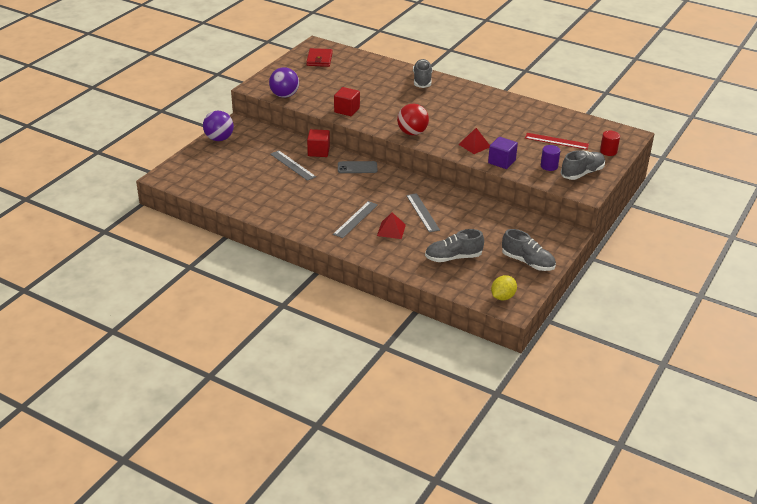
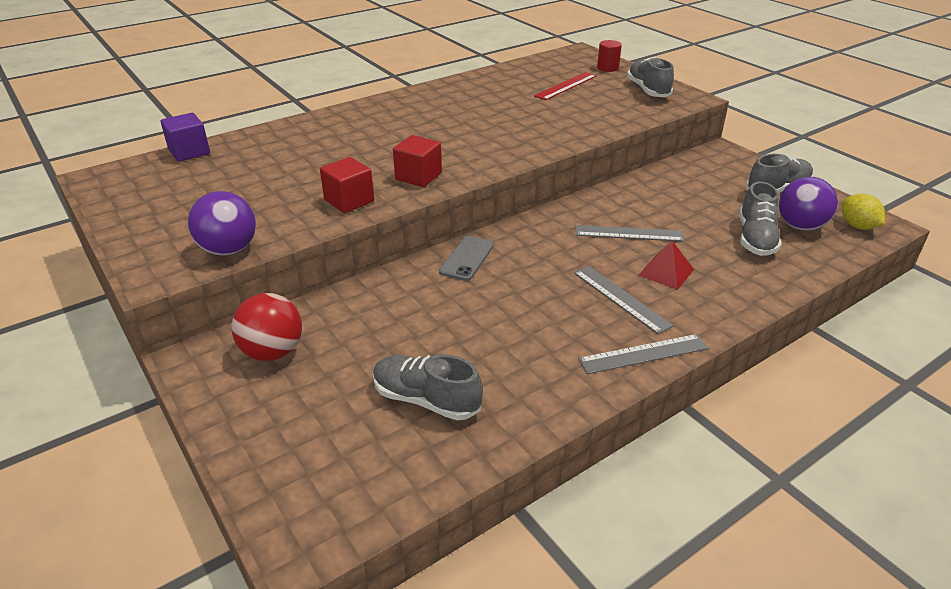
camera: 65 degrees left, 0 degrees up
purple ball [203,111,234,141] -> purple ball moved to [779,177,838,231]
grey ruler [270,150,316,181] -> grey ruler moved to [578,334,708,374]
red wallet [306,48,333,67] -> none
red cube [307,129,330,157] -> red cube moved to [393,135,442,187]
red ball [397,103,429,135] -> red ball moved to [232,293,302,361]
grey shoe [413,59,433,88] -> grey shoe moved to [373,355,483,420]
red pyramid [458,128,490,154] -> none
purple cube [488,137,518,169] -> purple cube moved to [161,113,210,162]
purple cylinder [541,145,560,171] -> none

